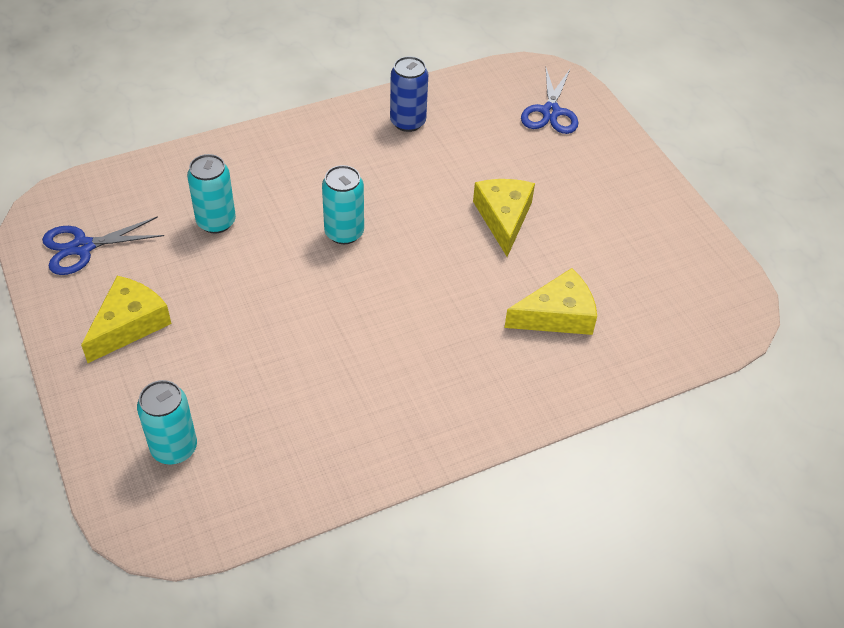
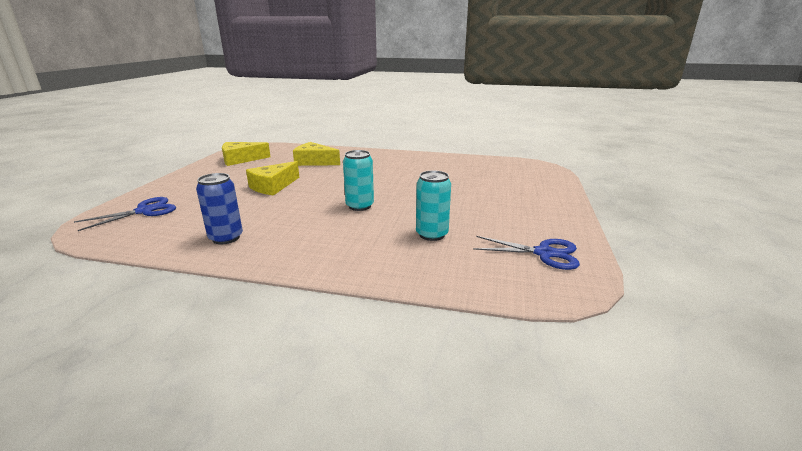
camera: 140 degrees left, 25 degrees down
yellow cheese [81,276,171,363] -> yellow cheese moved to [222,142,270,166]
turquoise can [137,380,197,465] -> none

